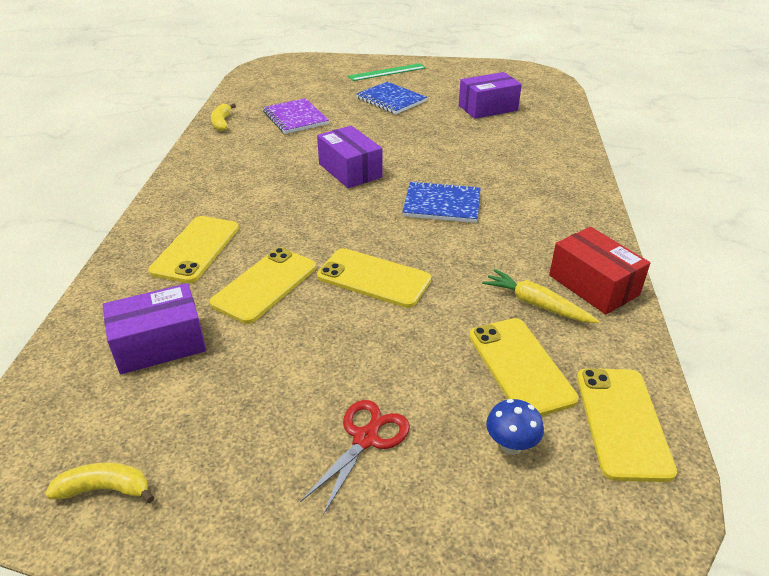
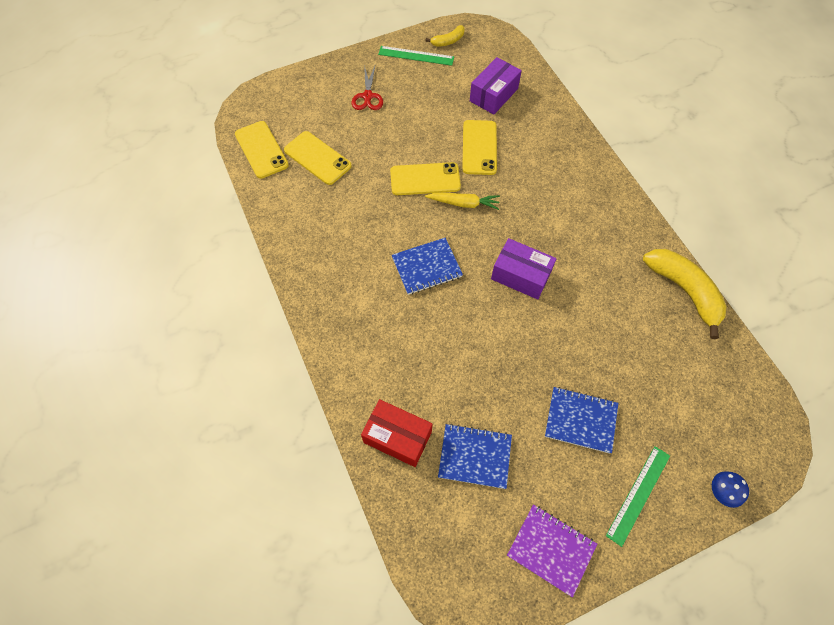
camera: 150 degrees right, 25 degrees up
yellow phone [148,216,239,283] -> none
yellow banana [211,103,236,131] -> yellow banana [643,249,727,339], size x1.99
purple notebook [263,98,329,134] -> purple notebook moved to [507,505,597,597]
purple box [459,72,522,119] -> blue notebook [438,424,512,489]
yellow carrot [482,269,599,323] -> yellow carrot moved to [425,193,500,210]
blue mushroom [486,399,544,455] -> blue mushroom moved to [712,471,749,508]
red box [549,227,650,315] -> red box moved to [361,399,432,467]
none -> green ruler [378,46,454,66]

